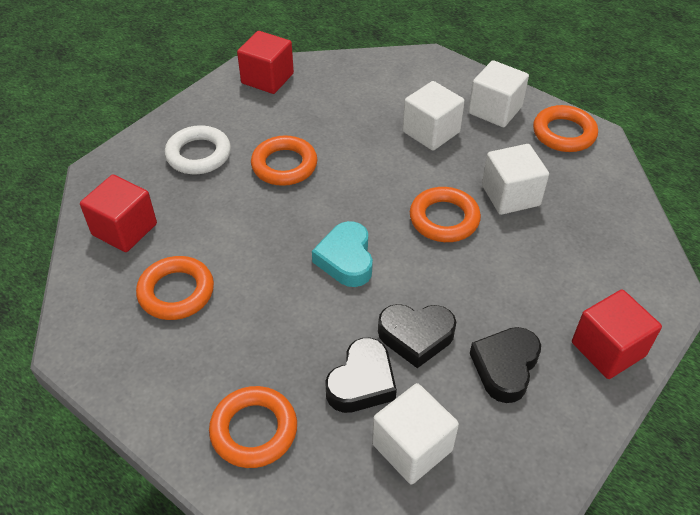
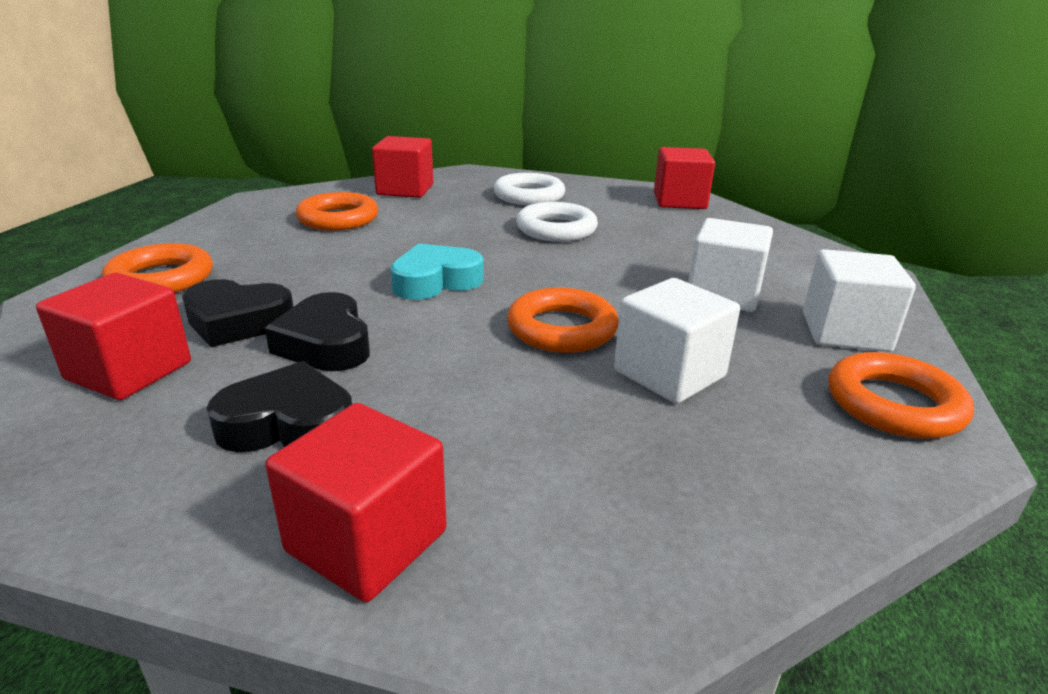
camera: 65 degrees right, 20 degrees down
orange ring [251,136,317,186] -> white ring [516,202,598,242]
white cube [372,383,459,484] -> red cube [36,273,191,400]

